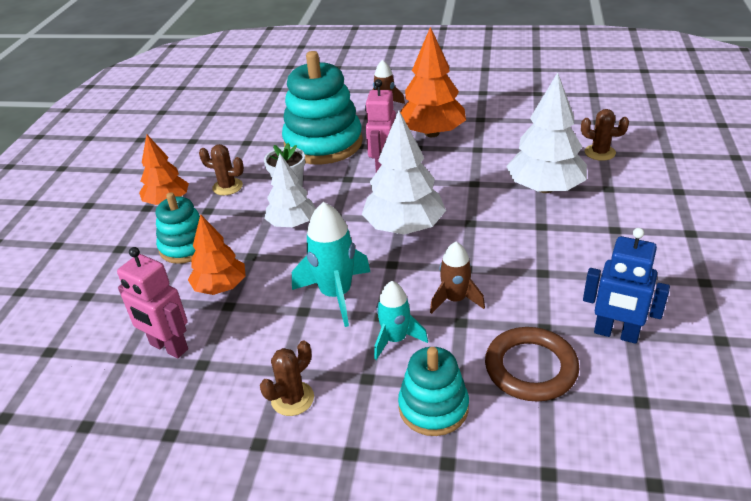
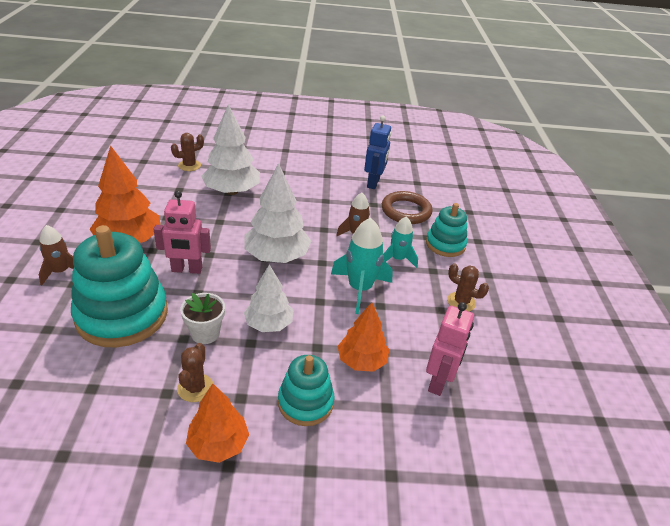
camera: 105 degrees left, 0 degrees up
brown cactus [581,109,629,161] -> brown cactus turned 45 degrees clockwise [171,133,204,171]

